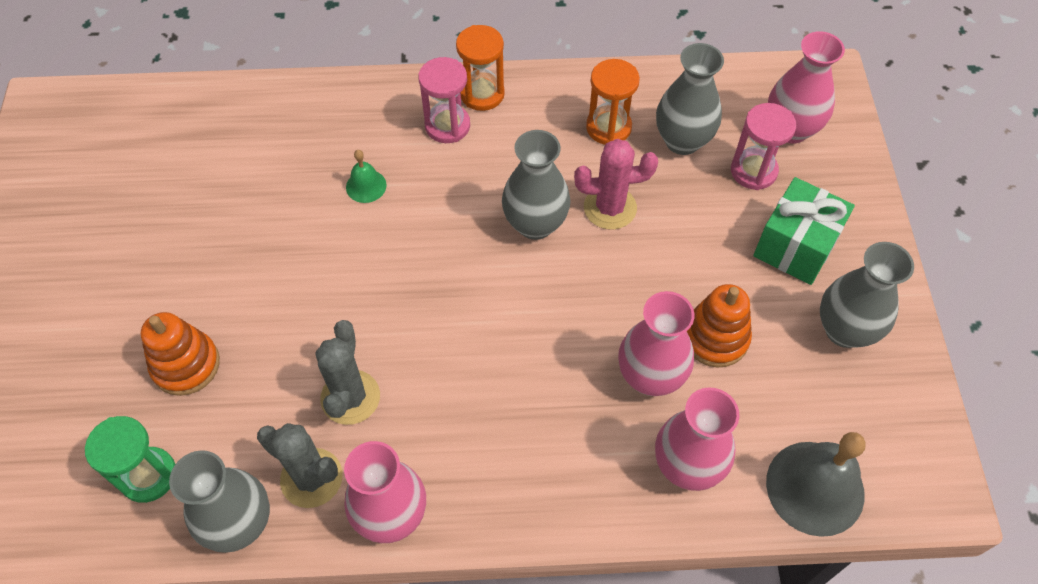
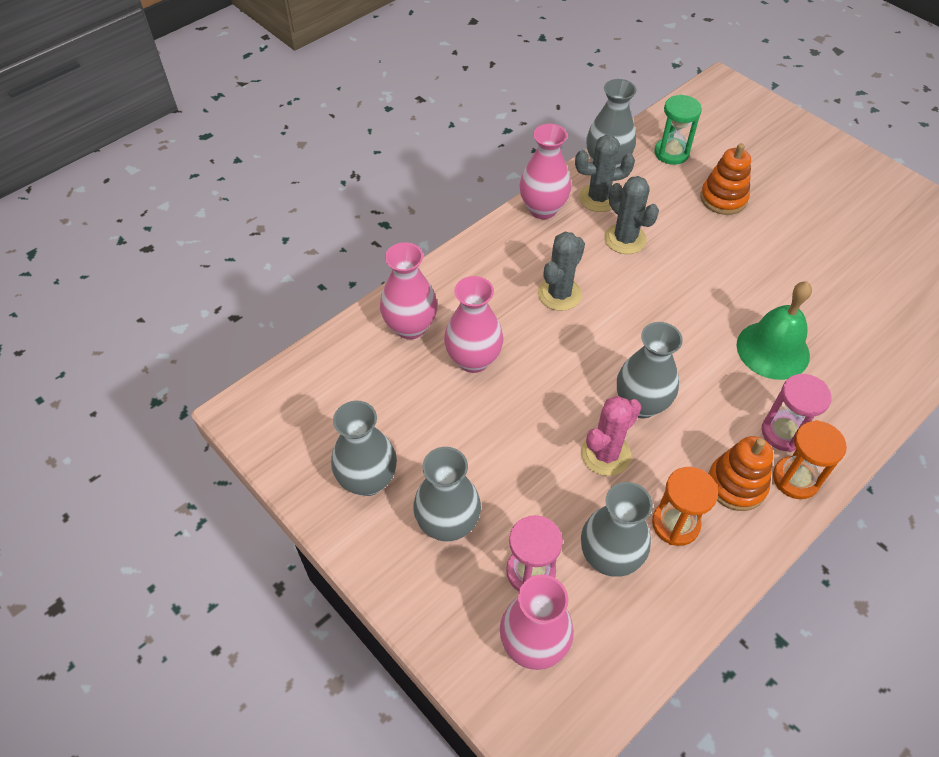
camera: 140 degrees right, 5 degrees down
green bell [346,150,387,203] -> green bell [737,282,812,380], size x2.02
orange stacking toy [687,284,752,368] -> orange stacking toy moved to [708,436,773,511]
green gift [753,177,855,285] -> grey vase [413,447,481,541]
grey bell [766,432,866,537] -> none
none -> grey cactus [538,232,585,311]

